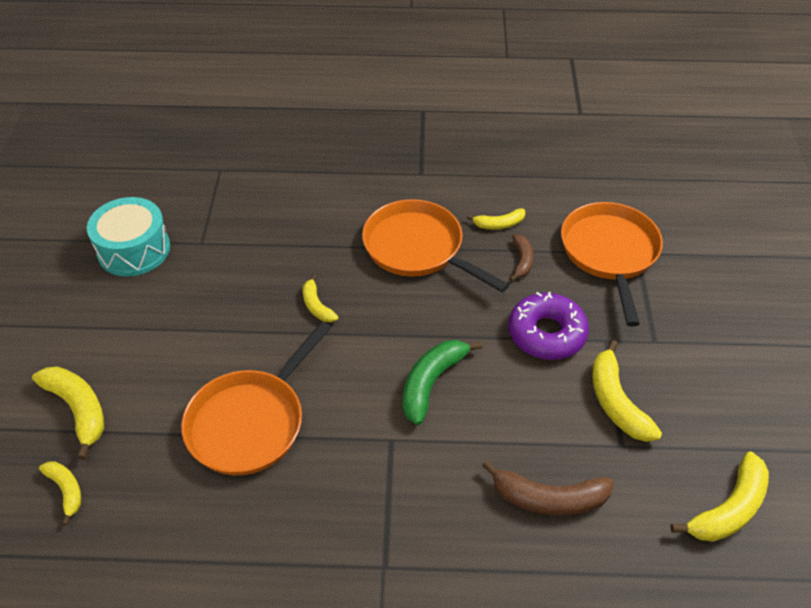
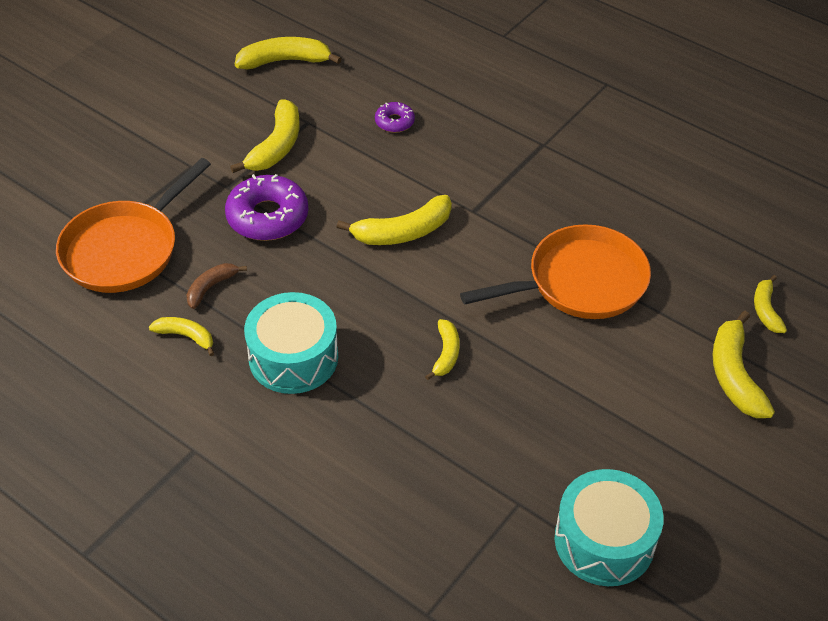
camera: 145 degrees left, 0 degrees up
orange pan [362,199,509,293] -> turquoise drum [244,292,338,394]
green banana [403,340,483,425] -> yellow banana [337,195,452,245]
brown banana [482,460,614,516] -> purple donut [375,102,415,133]

